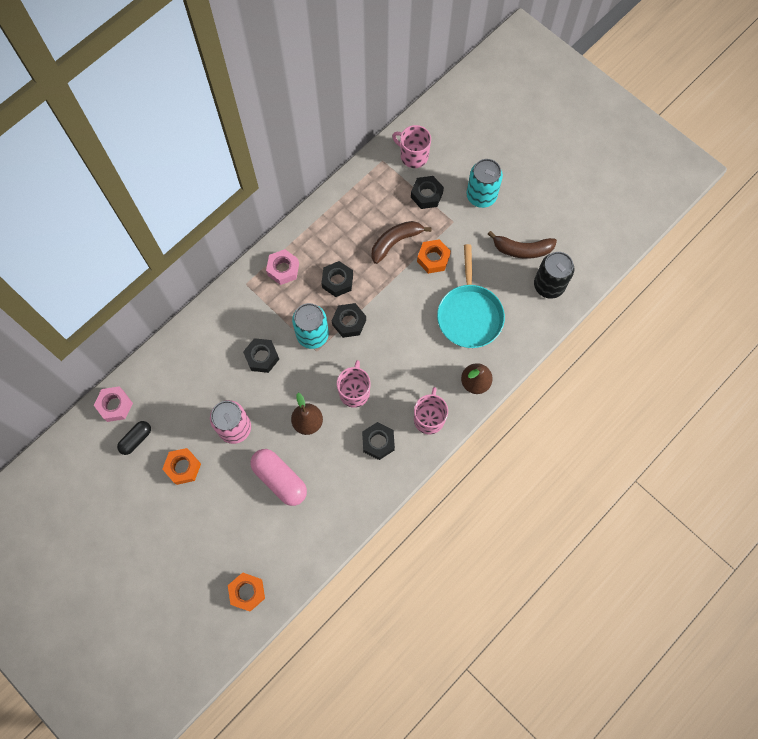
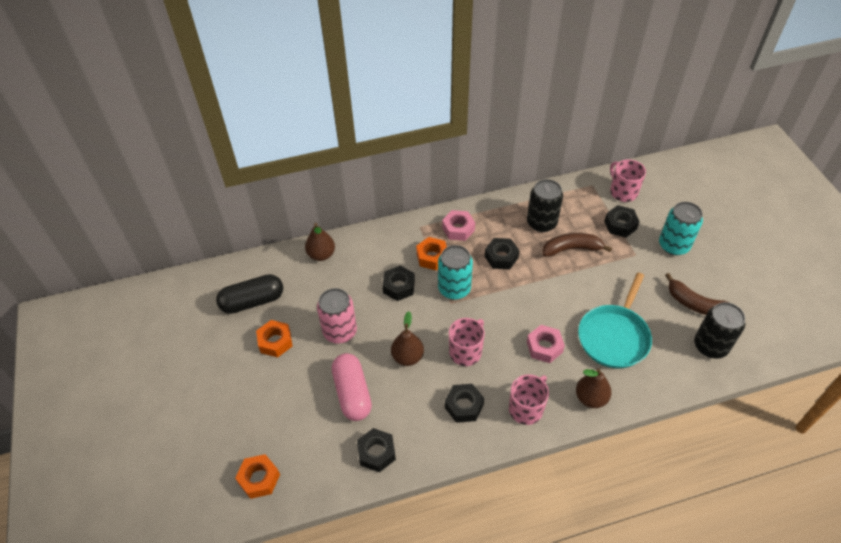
camera: 30 degrees right, 20 degrees down
pink nut [94,386,133,422] -> pink nut moved to [527,325,565,363]
black capsule [117,421,151,455] -> black capsule [216,274,283,314], size x1.70
black nut [332,303,366,338] -> black nut moved to [357,428,396,472]
orange nut [417,239,451,274] -> orange nut moved to [416,237,447,270]
none -> brown pear [305,223,335,261]
none -> black can [527,179,563,232]

